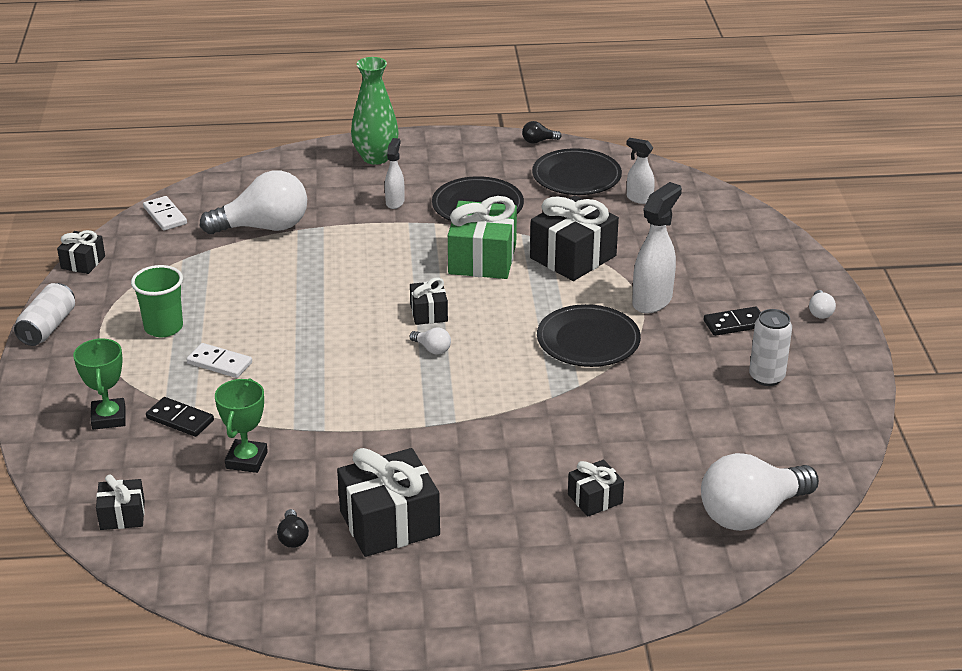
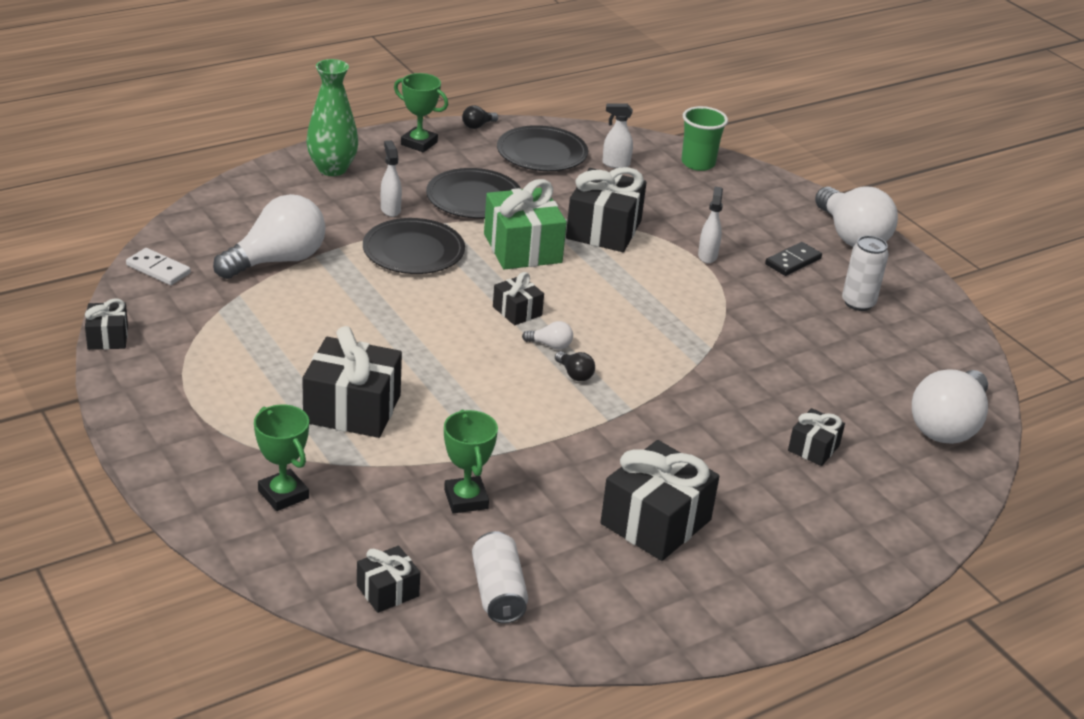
camera: 30 degrees left, 0 degrees up
white can [14,283,75,346] -> white can moved to [472,531,528,624]
green cup [131,265,183,337] -> green cup moved to [682,106,728,171]
black domino [146,397,214,437] -> none
white domino [186,343,252,378] -> black gift [302,326,402,438]
black light bulb [277,509,309,548] -> black light bulb moved to [555,351,595,381]
black plate [537,304,641,367] -> black plate moved to [363,218,465,274]
white spray bottle [632,182,682,314] -> white spray bottle [698,186,723,263], size x0.58
white light bulb [809,290,836,319] -> white light bulb [815,187,898,247], size x2.47
none -> green trophy [394,73,448,152]

